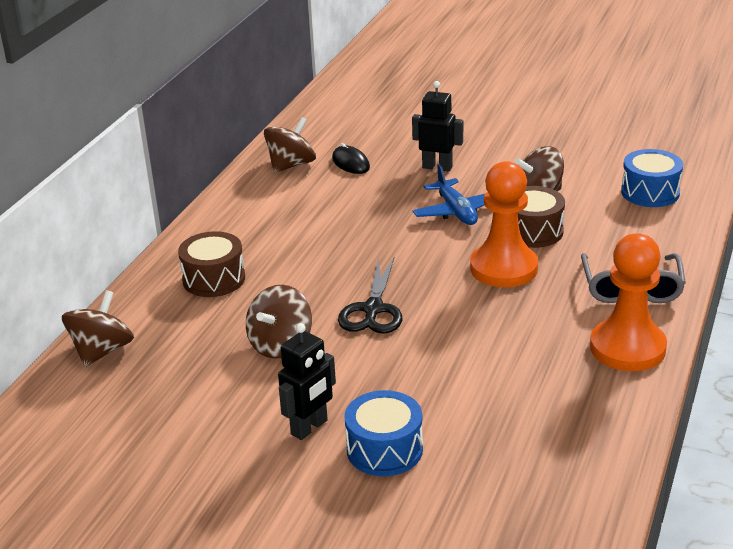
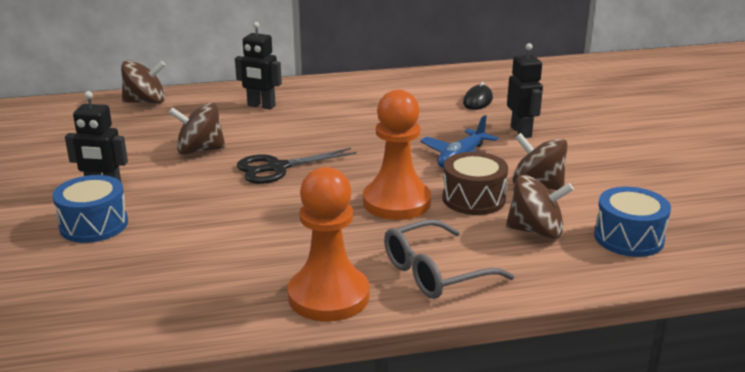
camera: 55 degrees right, 5 degrees down
brown drum [178,231,245,297] -> black robot [235,22,282,110]
brown spinning top [264,117,316,173] -> brown spinning top moved to [506,175,574,239]

